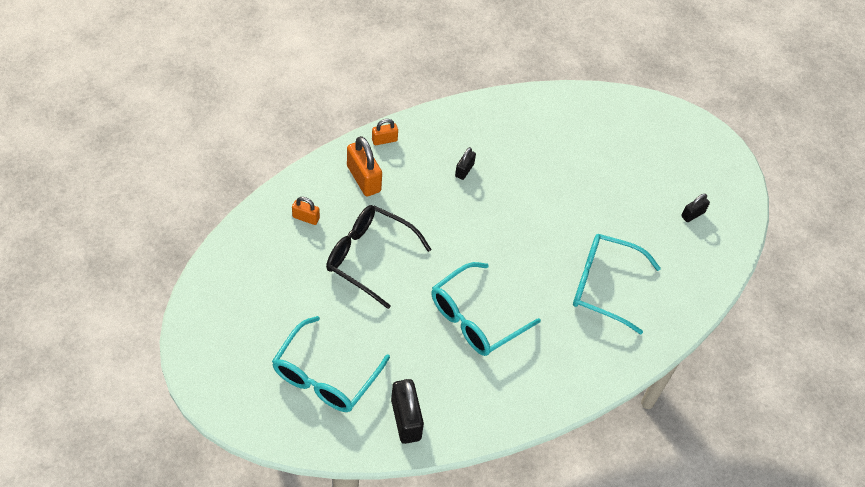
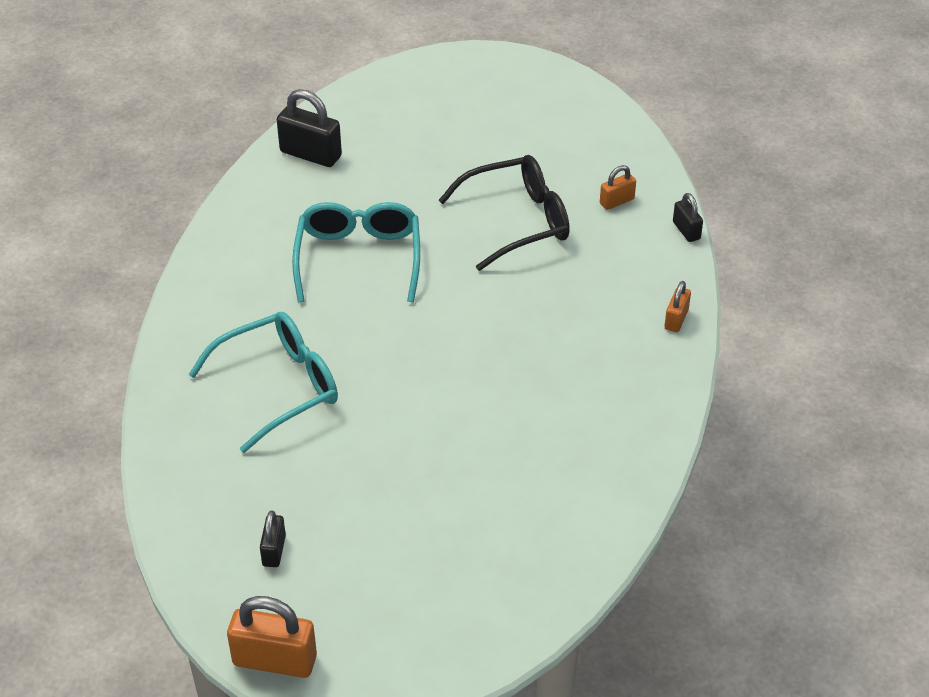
camera: 135 degrees right, 10 degrees down
turquoise glasses [272,316,390,412] -> none
orange padlock [347,136,382,196] -> orange padlock moved to [227,596,317,678]
black padlock [455,147,476,180] -> black padlock moved to [673,193,703,242]

